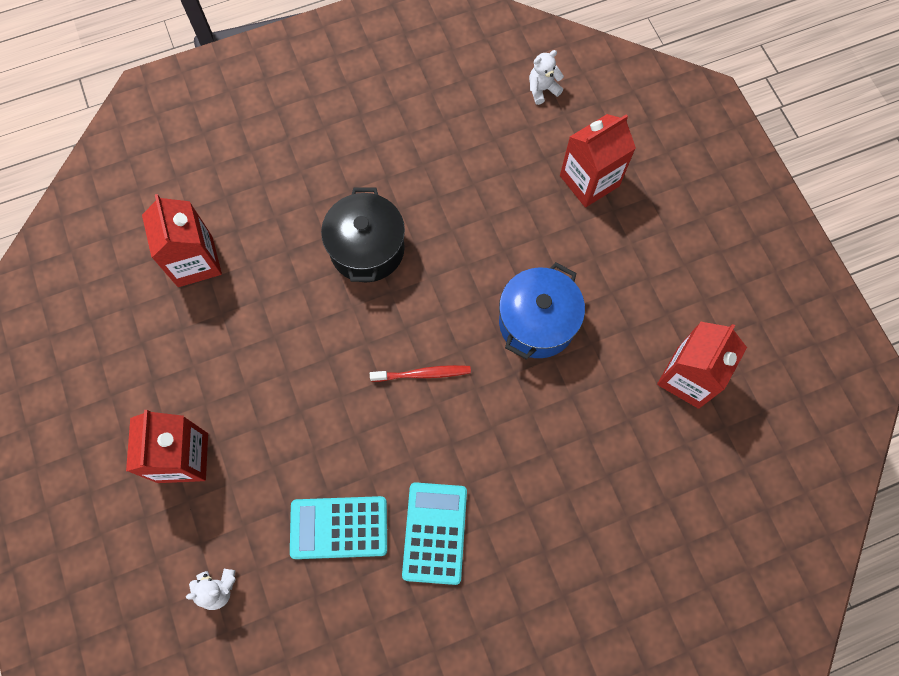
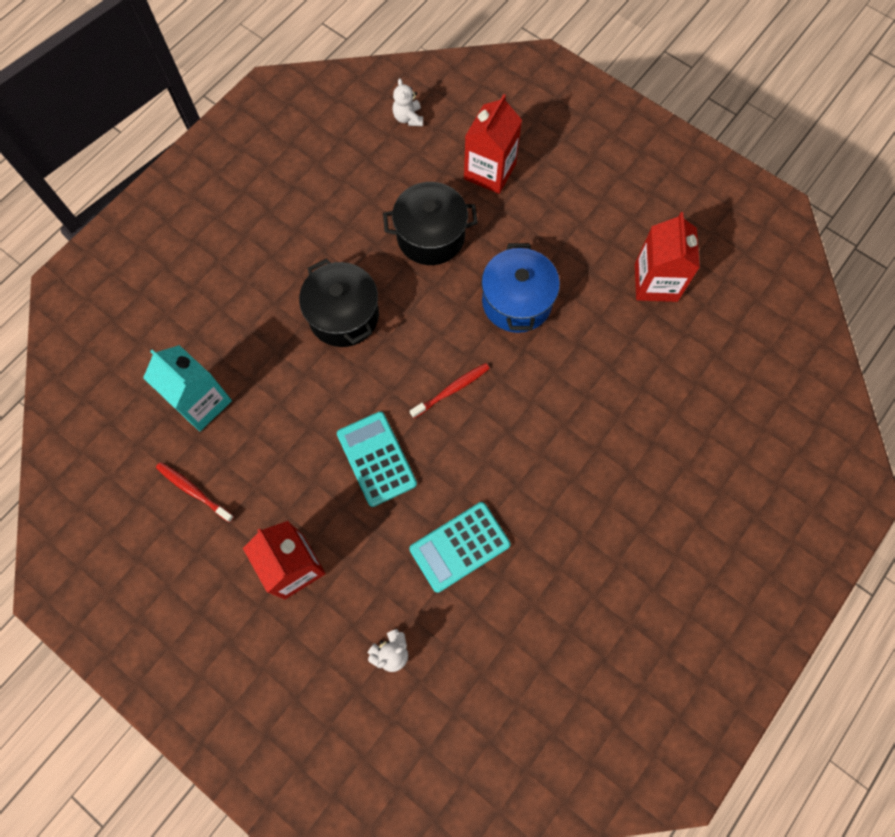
camera: 30 degrees left, 0 degrees up
red carton [142,194,222,287] -> turquoise carton [143,345,232,431]
turquoise calculator [402,482,467,585] -> turquoise calculator moved to [337,412,417,507]
white teddy bear [529,50,564,105] -> white teddy bear turned 45 degrees counterclockwise [393,78,423,126]
none -> red toothbrush [156,462,234,523]
none -> black pot [383,182,478,265]

